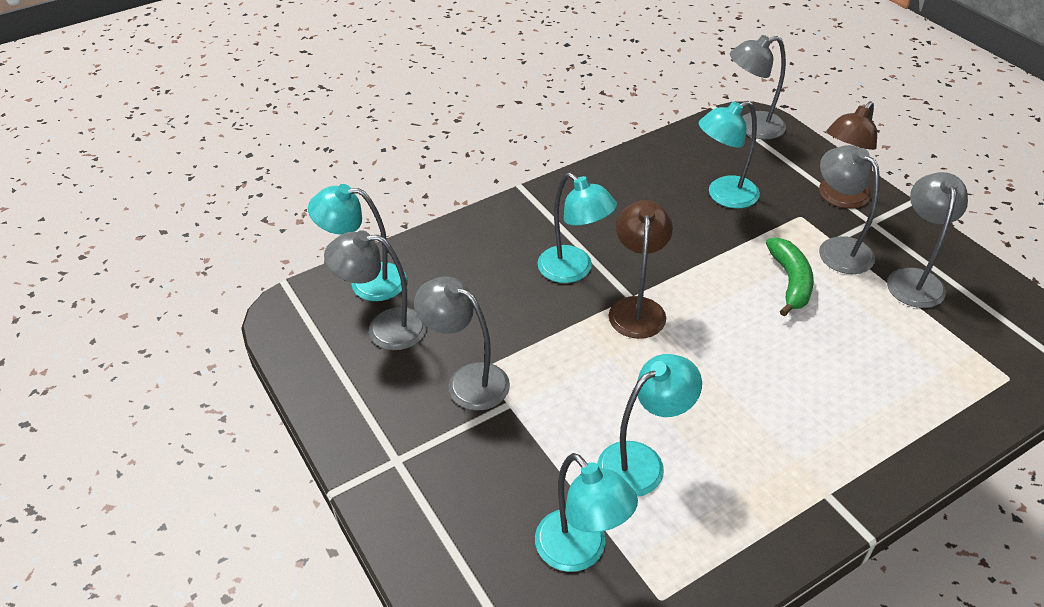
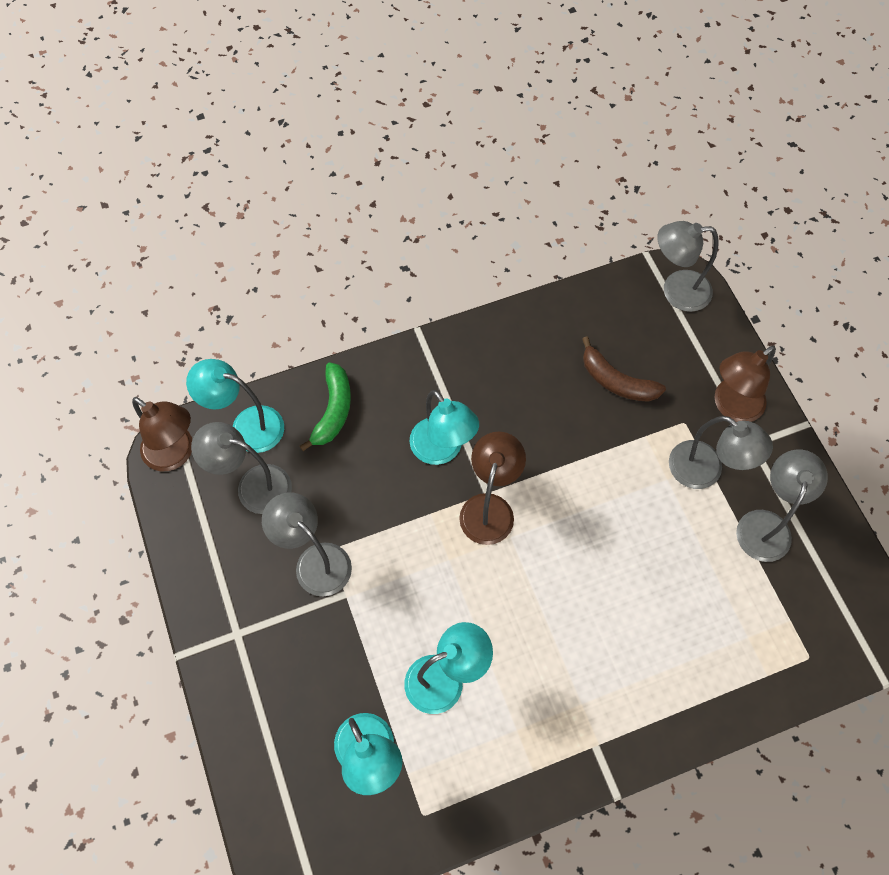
camera: 10 degrees right, 20 degrees up
turquoise lamp [699,101,760,208] -> brown banana [582,336,666,402]
green banana [766,237,814,316] -> green banana moved to [300,362,351,451]
grey lamp [819,145,880,274] -> grey lamp turned 150 degrees clockwise [669,416,773,489]
none -> brown lamp [132,397,192,471]

